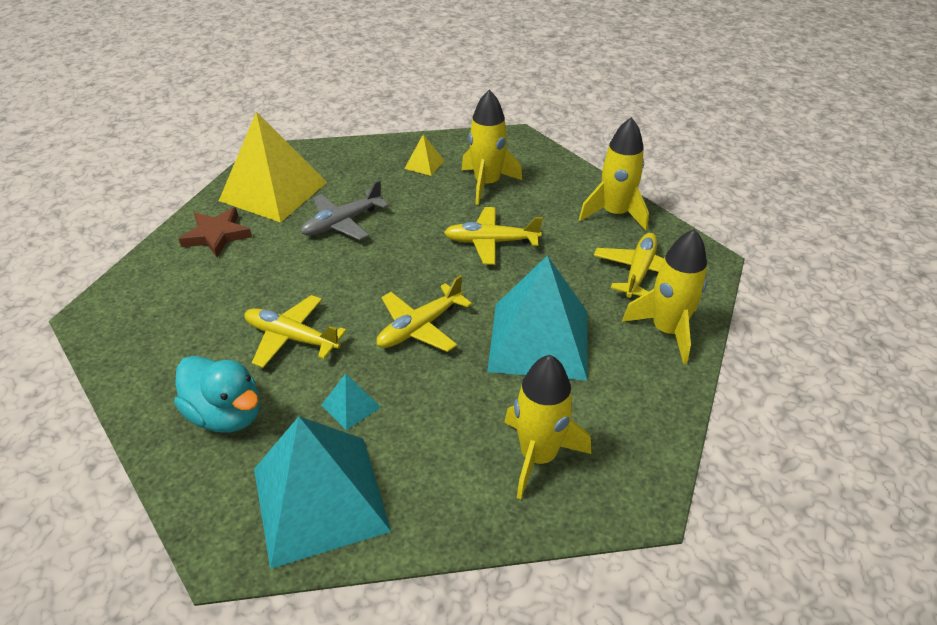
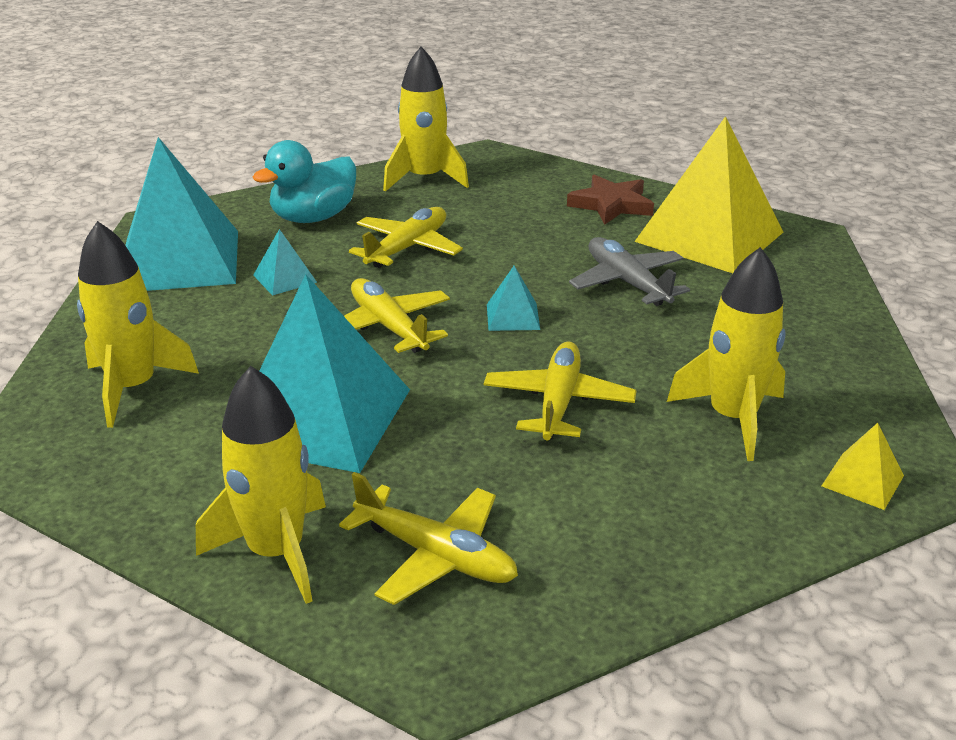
camera: 100 degrees right, 10 degrees down
yellow pyramid [404,134,445,176] -> yellow pyramid moved to [822,423,904,510]
yellow rocket [579,117,649,231] -> yellow rocket moved to [383,46,469,192]
none -> turquoise pyramid [487,266,540,331]

